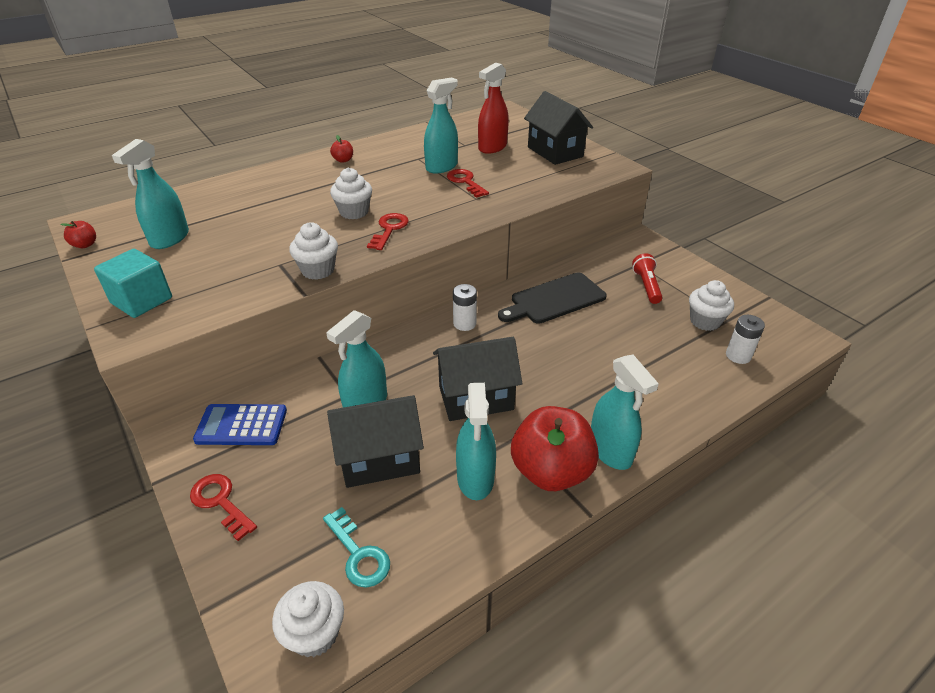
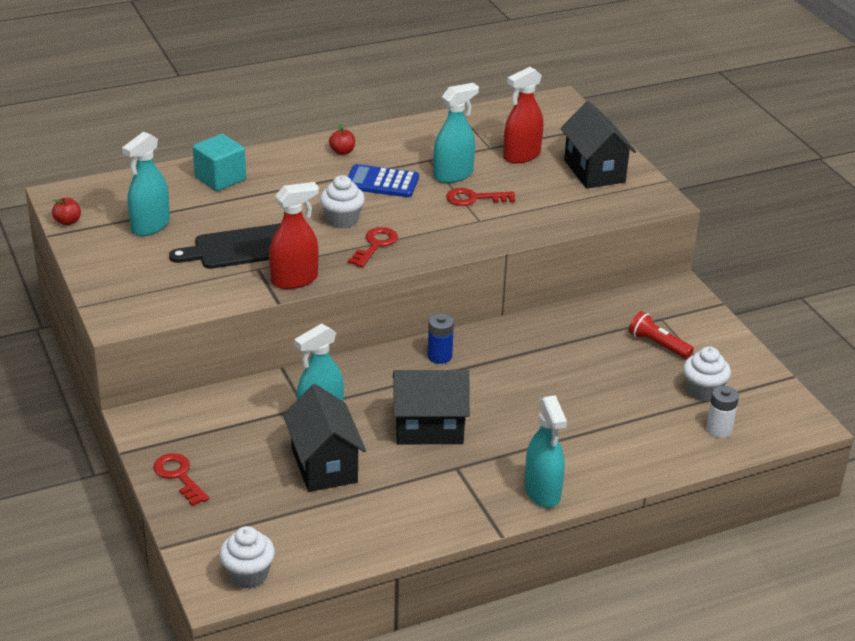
camera: 10 degrees right, 5 degrees down
turquoise cube [94,249,172,318] -> turquoise cube moved to [193,134,246,191]
blue calculator [193,404,287,445] -> blue calculator moved to [348,164,419,197]
white cupcake [289,222,338,280] -> red spray bottle [269,182,319,289]
turquoise key [323,507,390,588] -> none
black house [327,395,424,488] -> black house turned 75 degrees clockwise [283,384,366,492]
red key [447,169,489,198] -> red key turned 75 degrees counterclockwise [446,188,515,206]
white battery [453,284,477,331] -> blue battery [428,314,454,364]
turquoise spray bottle [456,383,496,500] -> none
black cutting board [498,272,607,324] -> black cutting board moved to [169,223,281,269]
red apple [511,406,599,491] -> none
red flashlight [632,253,663,304] -> red flashlight turned 60 degrees counterclockwise [629,311,694,359]

